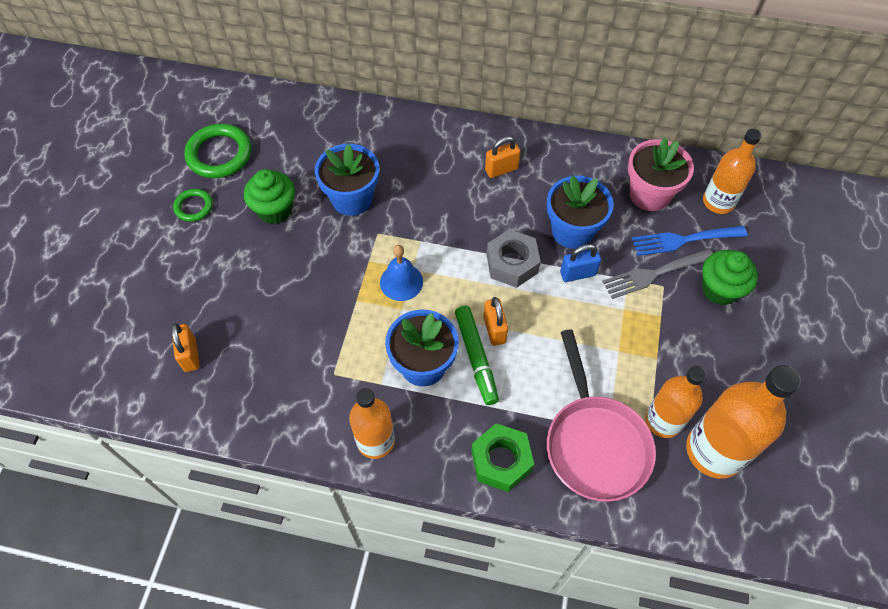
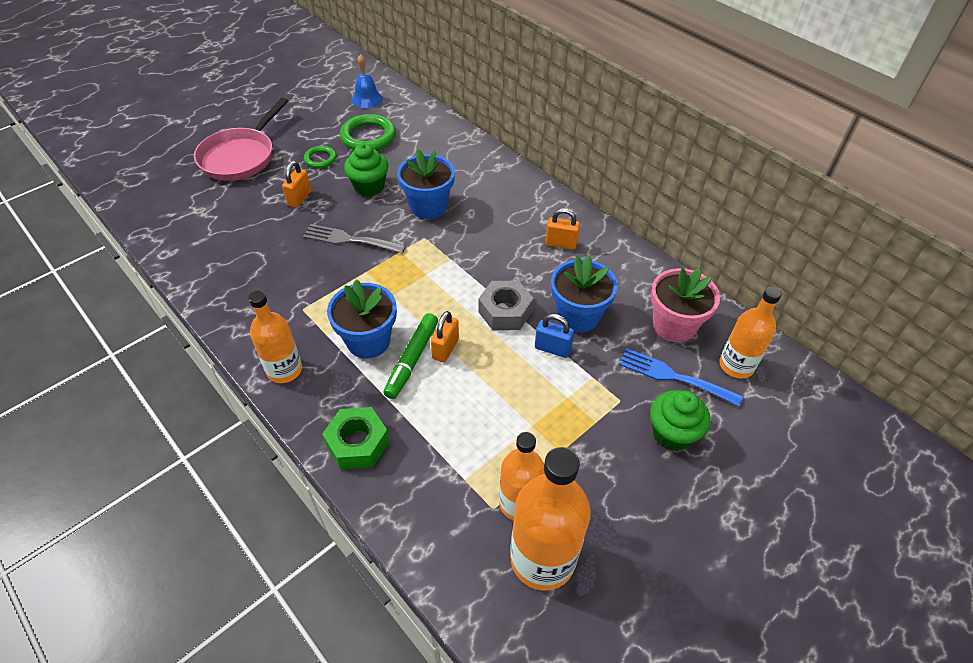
camera: 35 degrees right, 10 degrees down
orange padlock [171,323,200,372] -> orange padlock moved to [282,161,311,208]
blue bell [380,245,423,301] -> blue bell moved to [352,54,383,108]
pink pan [547,329,656,502] -> pink pan moved to [194,98,288,181]
grey fork [602,249,713,299] -> grey fork moved to [303,224,406,254]

